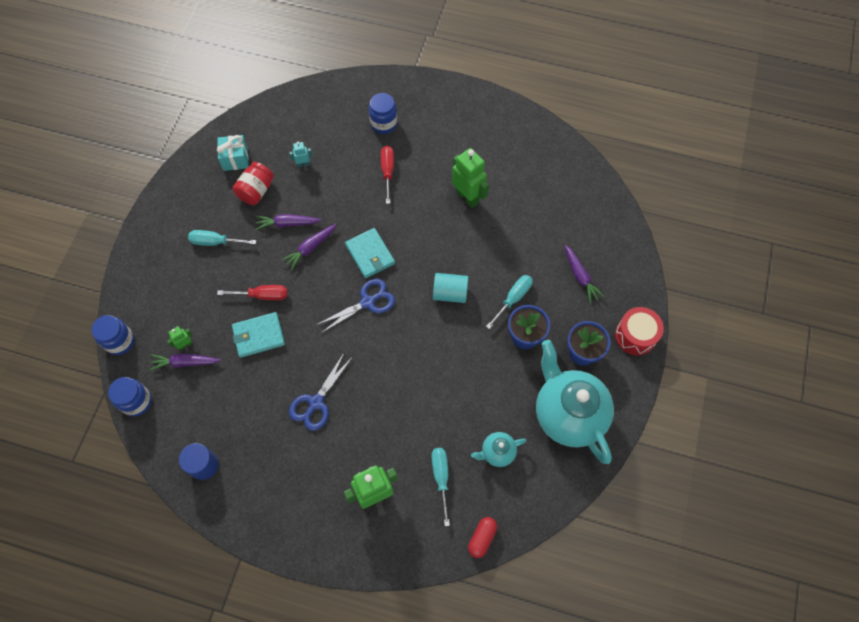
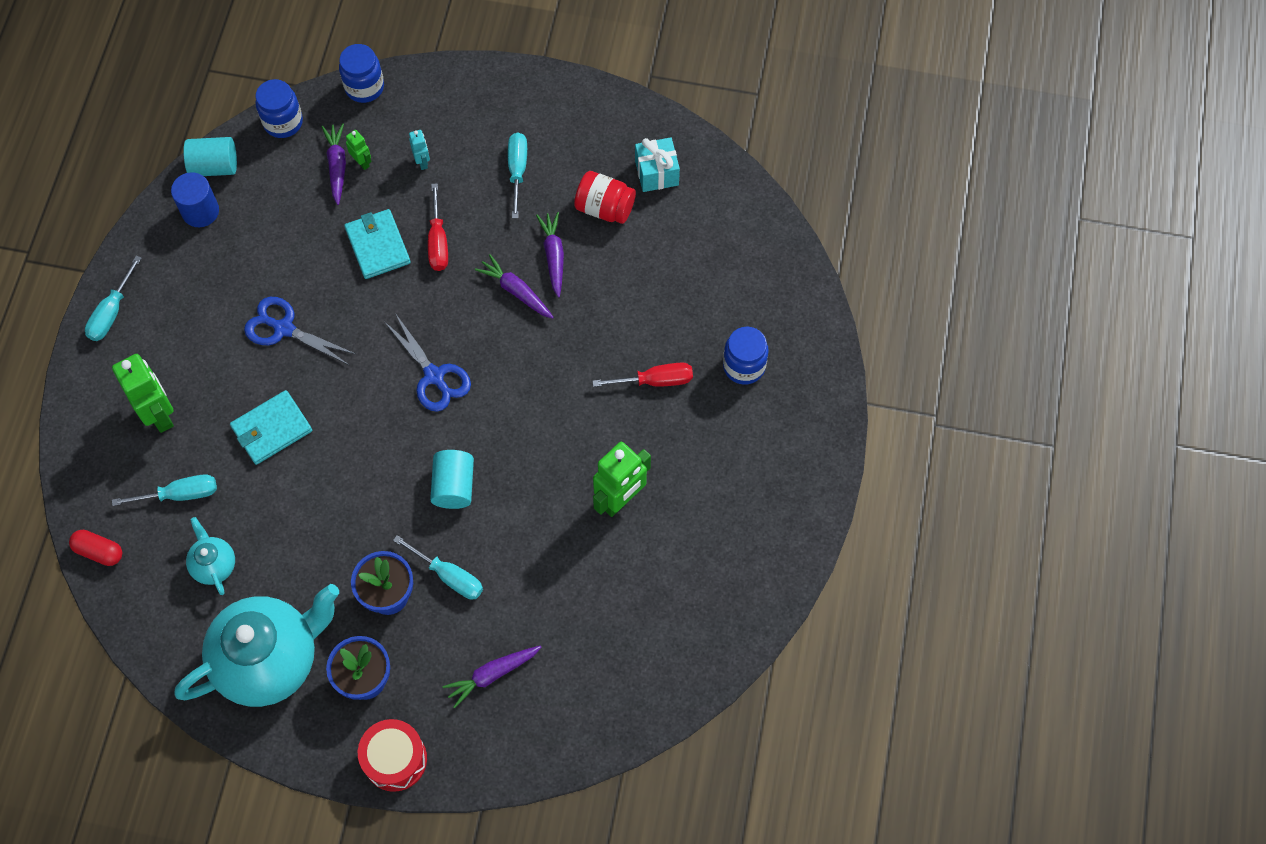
camera: 85 degrees right, 0 degrees up
turquoise robot [289,142,312,168] -> turquoise robot moved to [409,130,430,170]
turquoise wallet [345,228,395,279] -> turquoise wallet moved to [230,390,312,465]
none -> turquoise screwdriver [85,256,142,341]
none -> turquoise cylinder [183,137,237,176]

